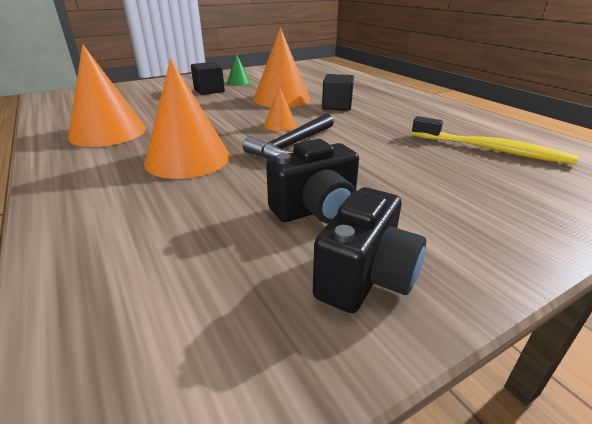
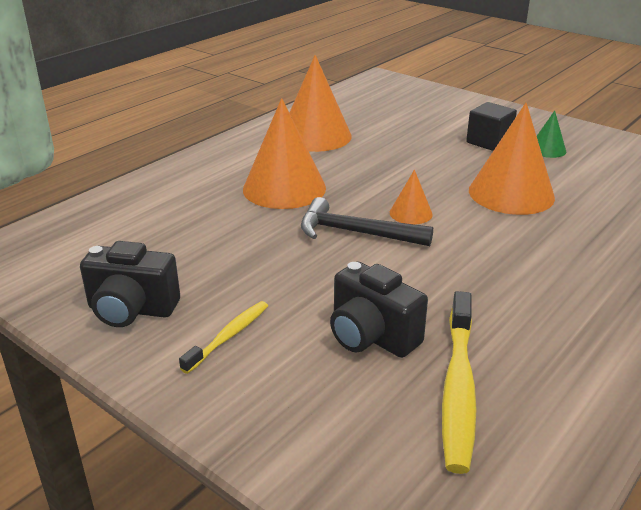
camera: 70 degrees right, 0 degrees up
black camera [266,139,359,224] -> black camera moved to [330,261,428,358]
black cube [322,74,354,111] -> none
none -> yellow toothbrush [179,301,268,374]

